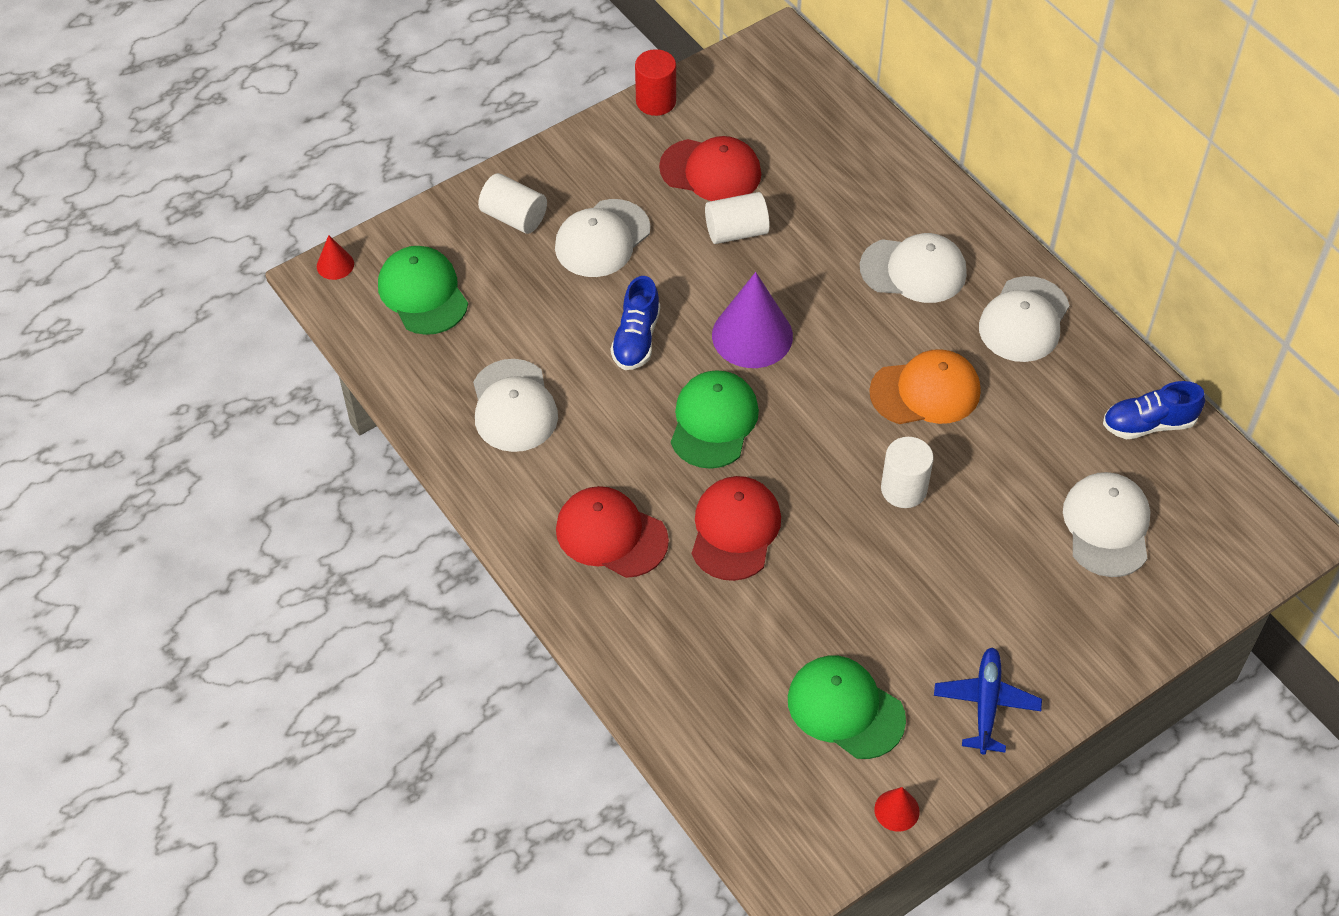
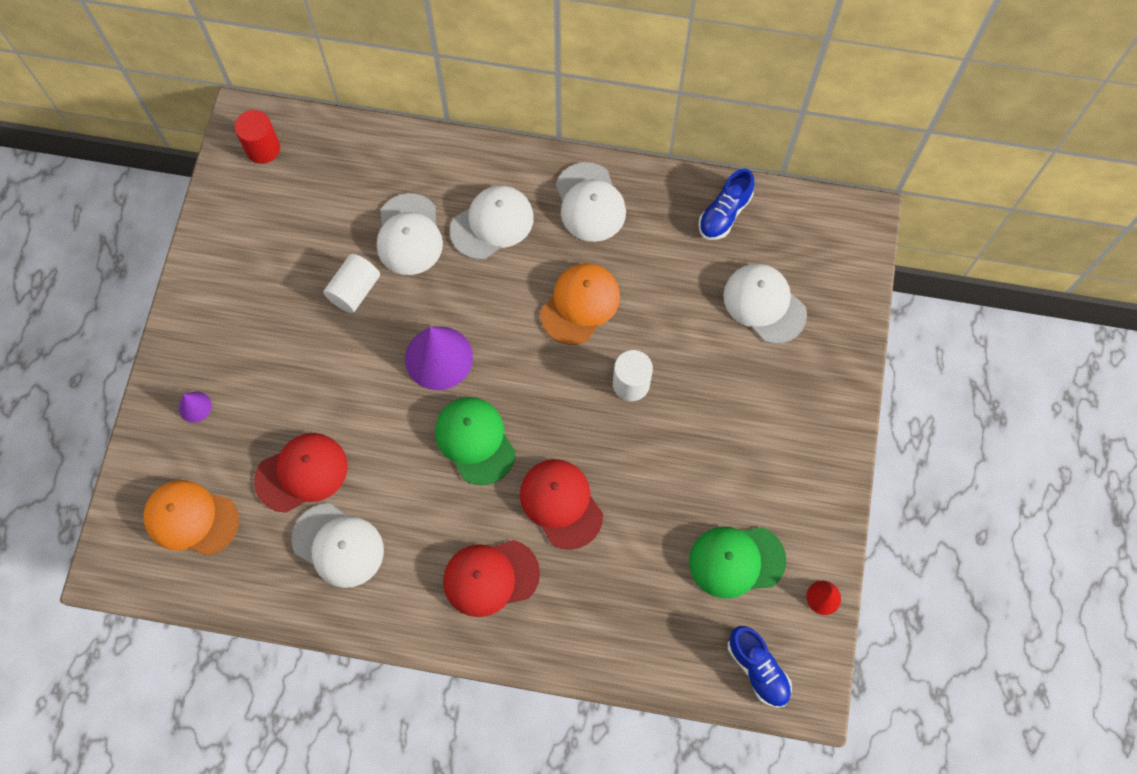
camera: 45 degrees left, 15 degrees up
red cone [317,235,354,280] -> none
green cap [378,246,468,335] -> orange cap [143,480,239,556]
white cylinder [478,173,547,234] -> purple cone [179,391,212,423]
white cap [555,199,651,277] -> white cap moved to [377,193,443,275]
blue shoe [611,276,660,370] -> blue shoe moved to [728,626,792,708]
red cylinder [635,49,676,116] -> red cylinder moved to [235,110,280,164]
red cap [659,136,761,201] -> red cap moved to [254,433,348,513]
blue plane [934,647,1042,755] -> none

